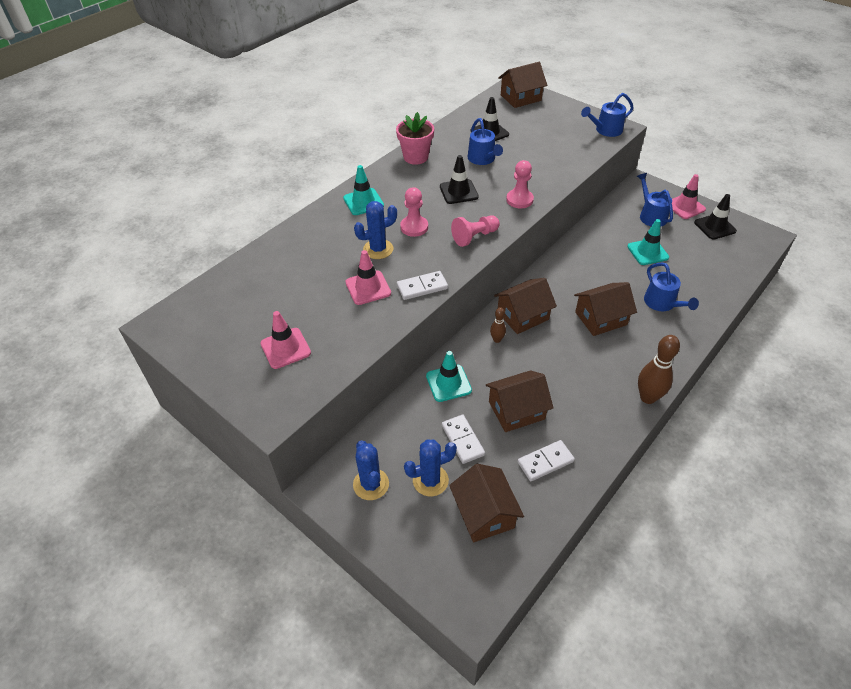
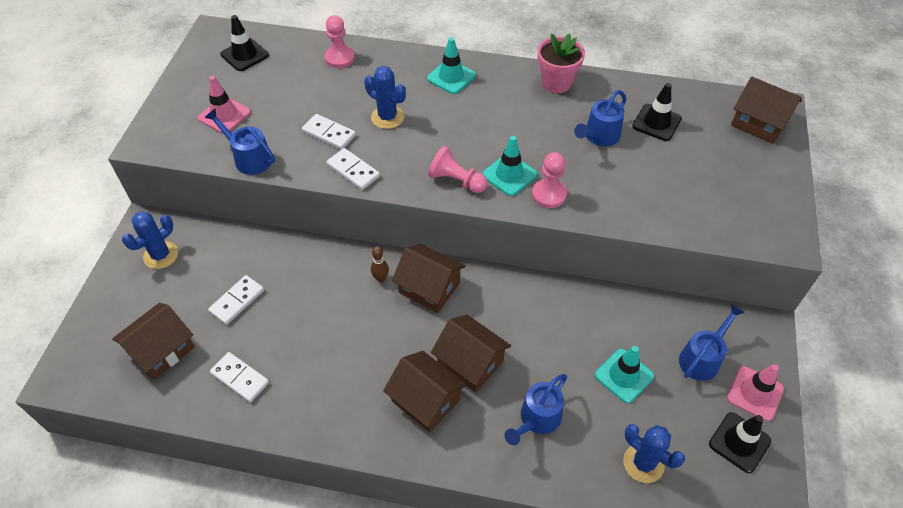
camera: 60 degrees right, 5 degrees up
pink traffic cone [345,250,391,305] -> white domino [302,114,356,150]
pink pawn [400,187,428,237] -> pink pawn moved to [325,15,355,68]
blue cactus [404,439,457,496] -> blue cactus moved to [623,424,685,483]
turquoise traffic cone [426,351,472,402] -> turquoise traffic cone moved to [482,136,537,196]
black traffic cone [440,155,479,204] -> black traffic cone moved to [220,15,269,71]
brown house [486,370,554,432] -> brown house moved to [383,351,467,432]
blue watering can [581,93,634,137] -> blue watering can moved to [204,109,275,175]
brown bowling pin [638,335,680,404] -> none

